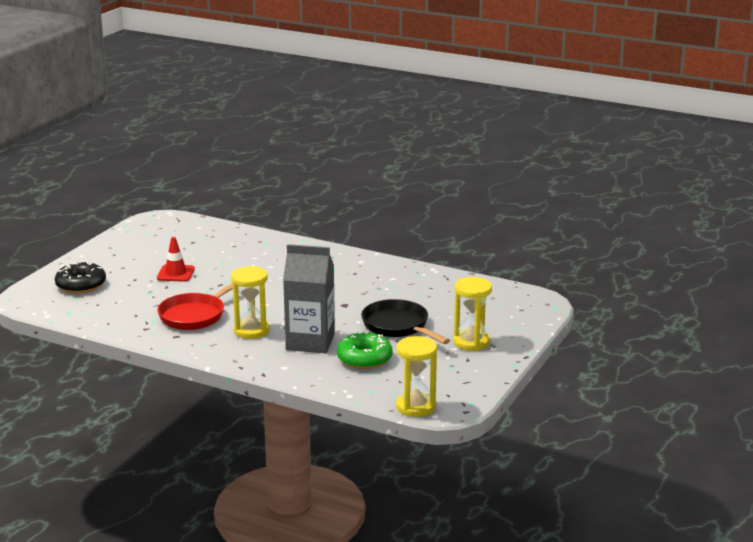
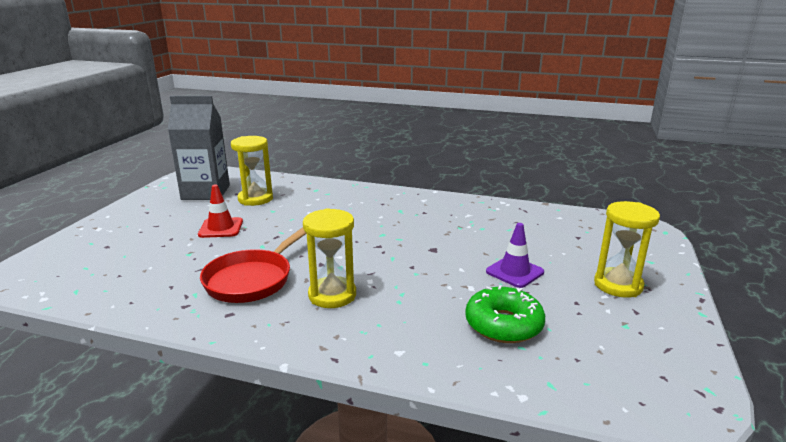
camera: 10 degrees left, 0 degrees up
black donut [55,262,106,294] -> none
grey carton [283,244,335,353] -> grey carton moved to [168,96,230,200]
black pan [361,299,450,344] -> purple traffic cone [486,223,544,288]
yellow hourglass [396,336,437,417] -> yellow hourglass moved to [231,136,273,206]

